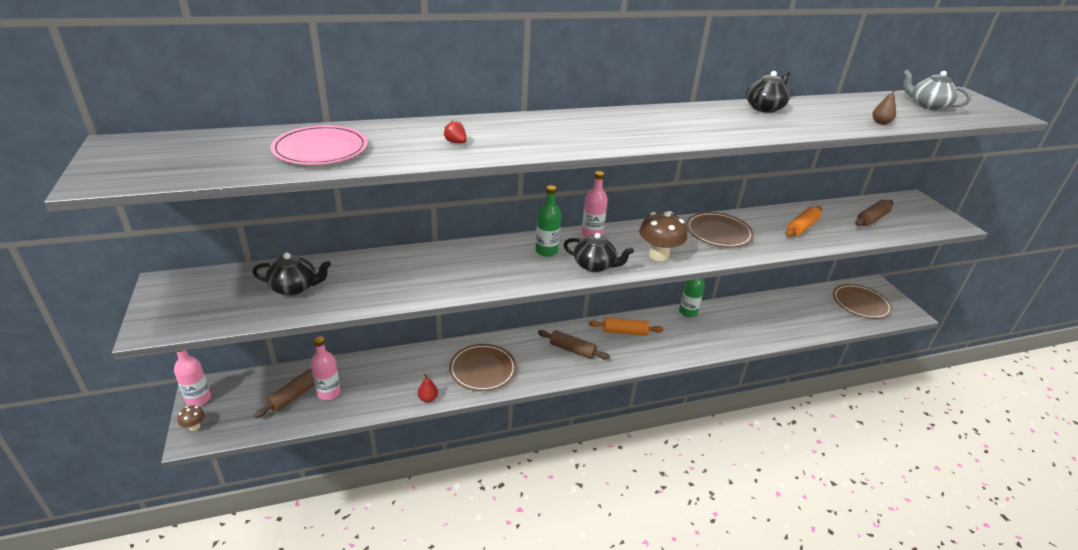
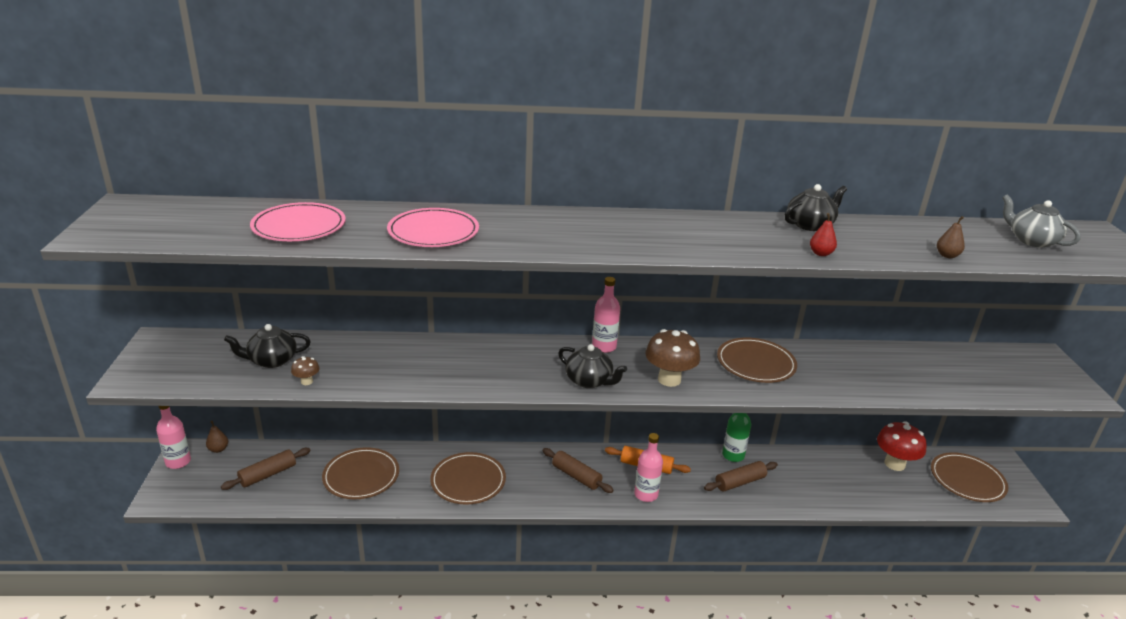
camera: 15 degrees right, 5 degrees down
brown mushroom [177,405,205,431] -> brown mushroom moved to [291,356,320,385]
black teapot [252,252,331,296] -> black teapot turned 150 degrees clockwise [224,324,311,368]
pink bottle [311,336,341,400] -> pink bottle moved to [634,433,663,502]
red pear [418,374,438,403] -> red pear moved to [810,213,837,256]
red strawberry [444,121,466,144] -> pink plate [387,208,479,247]
green bottle [535,185,561,257] -> none
orange rolling pin [785,206,822,237] -> none
brown rolling pin [855,200,894,226] -> brown rolling pin moved to [704,461,778,491]
none -> brown pear [206,421,228,453]
none -> brown plate [322,447,399,499]
none -> red mushroom [877,422,927,471]

